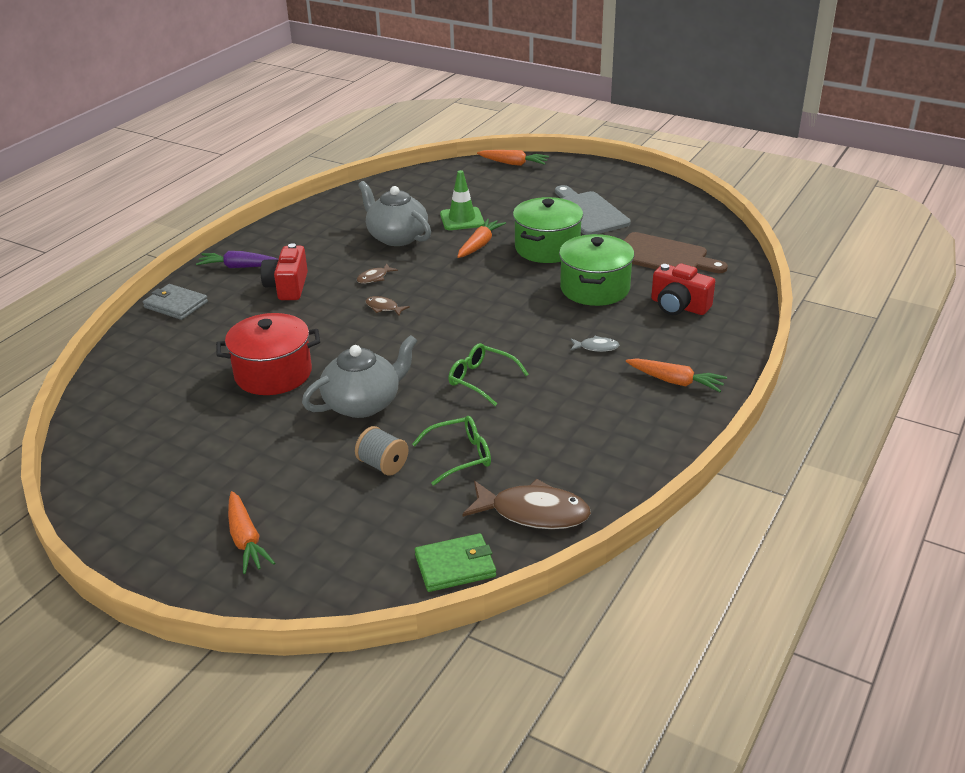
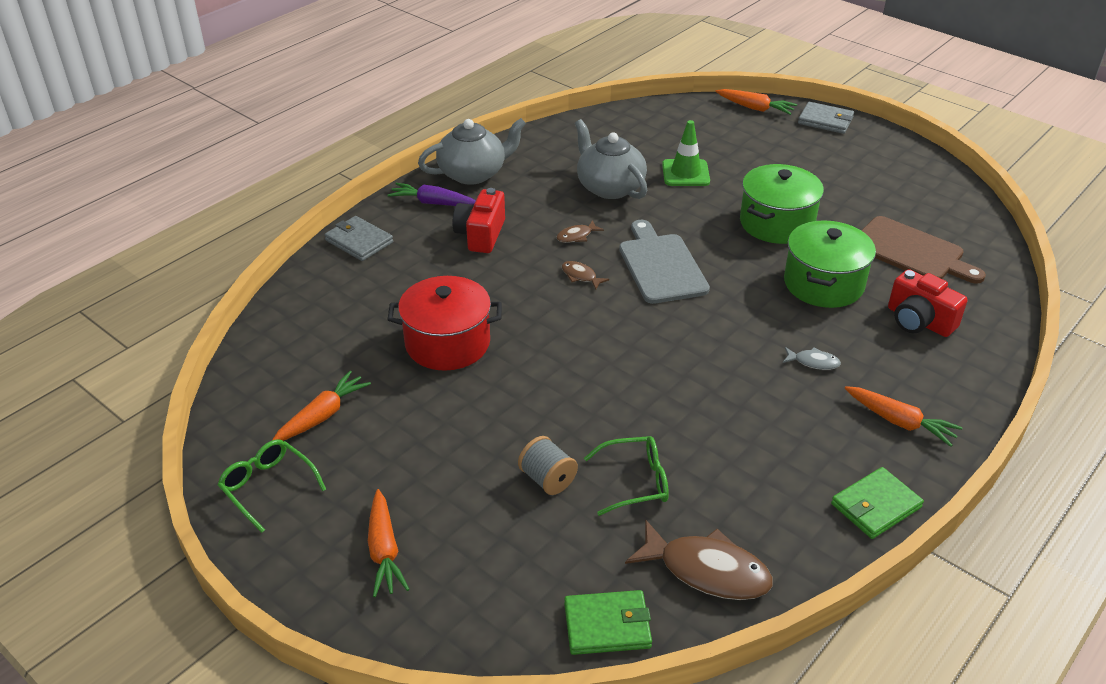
camera: 10 degrees right, 5 degrees up
grey teapot [302,335,417,418] -> grey teapot moved to [418,118,526,185]
green glasses [448,343,529,406] -> green glasses moved to [217,439,326,533]
orange carrot [457,218,506,258] -> orange carrot moved to [272,371,371,441]
grey cutting board [555,185,631,235] -> grey cutting board moved to [619,220,710,304]
none -> grey wallet [798,102,854,134]
none -> green wallet [831,467,924,539]

